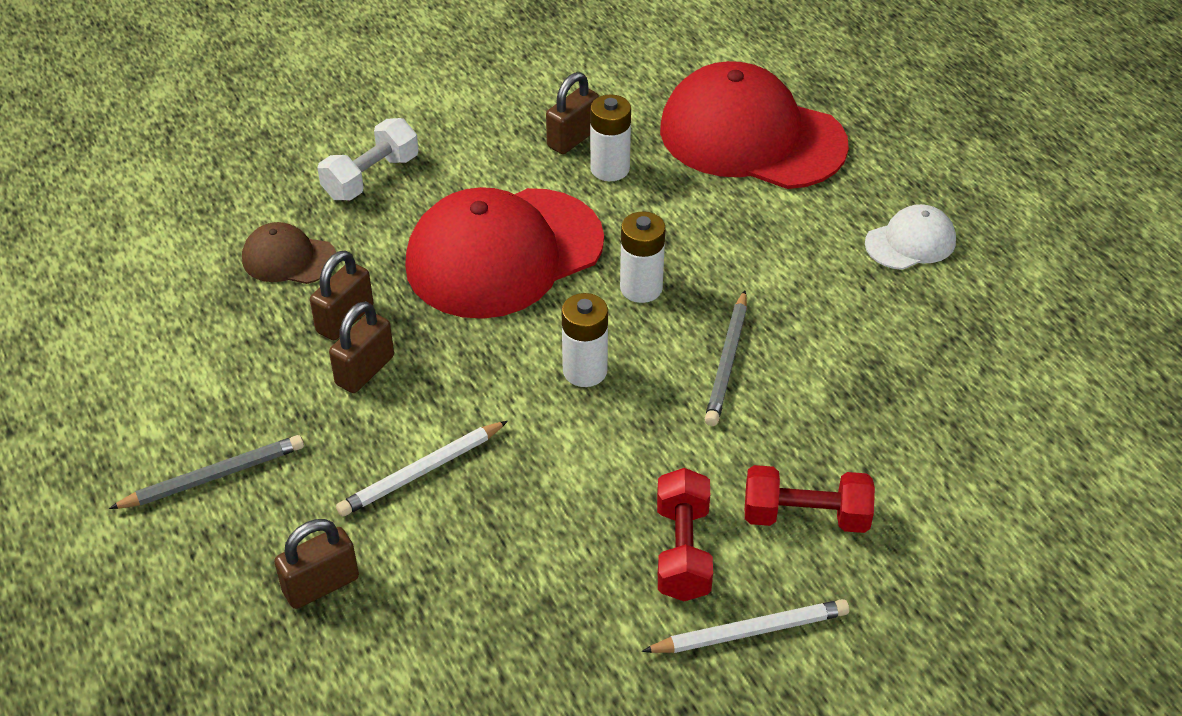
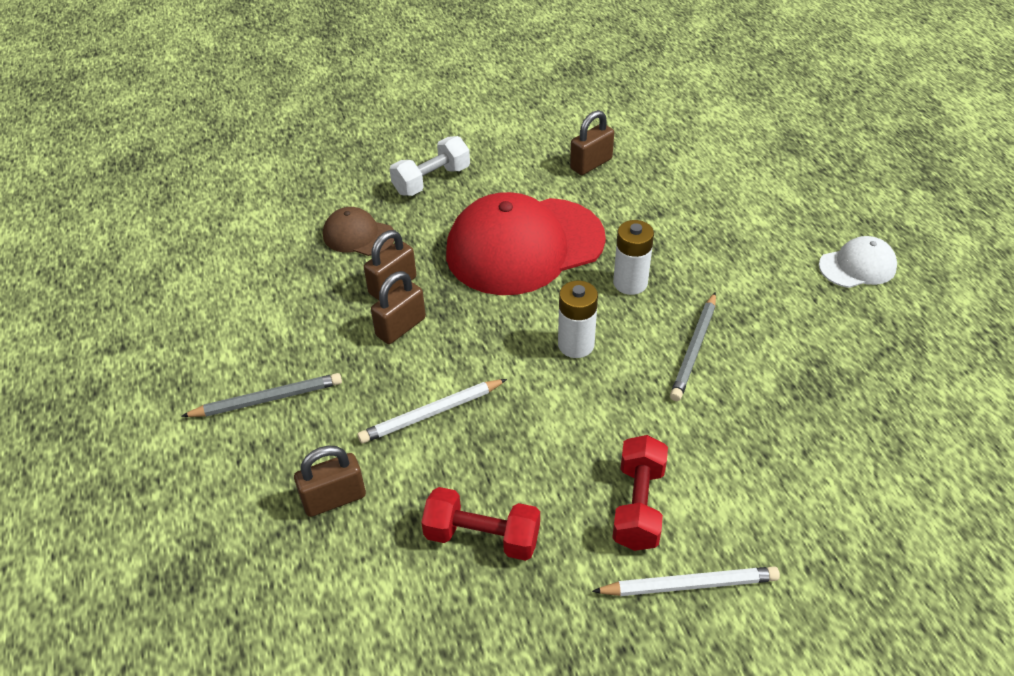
camera: 10 degrees right, 0 degrees up
white battery [590,94,631,181] -> none
red cap [660,61,849,189] -> none
red dumbbell [745,465,875,533] -> red dumbbell moved to [421,487,540,561]

